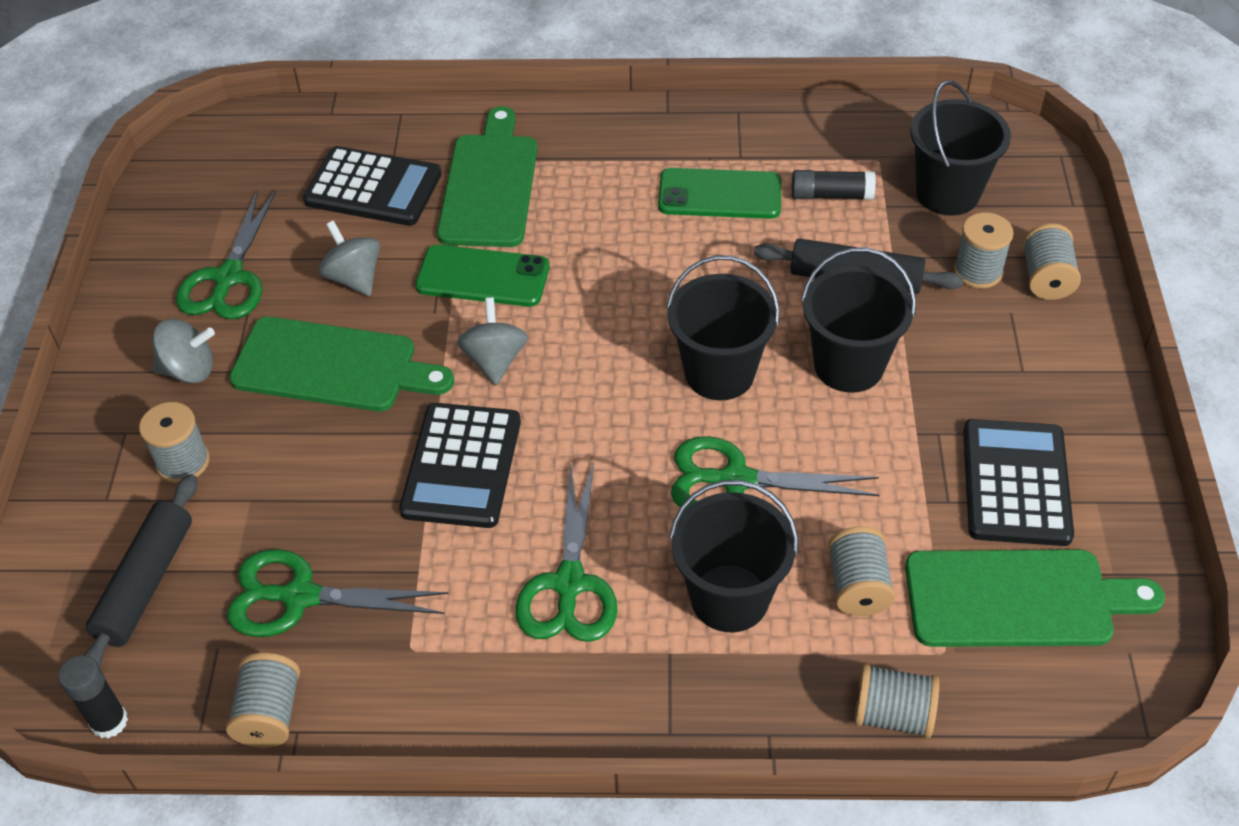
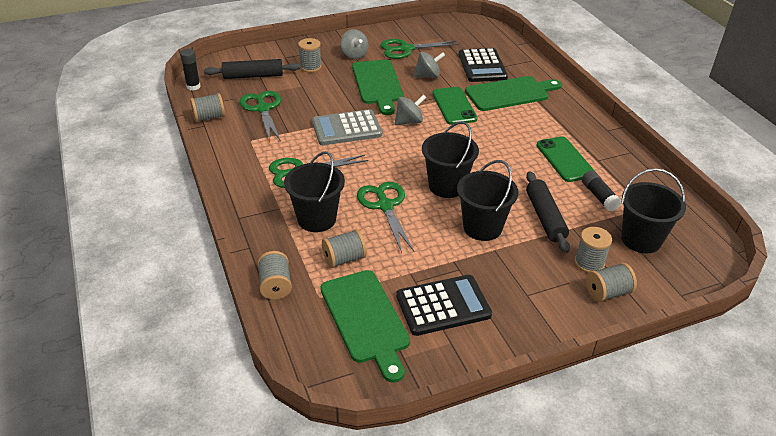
camera: 65 degrees right, 10 degrees down
grey spinning top [318,221,380,296] -> grey spinning top turned 45 degrees clockwise [413,52,445,78]
black calculator [399,403,521,528] -> grey calculator [312,109,382,145]

